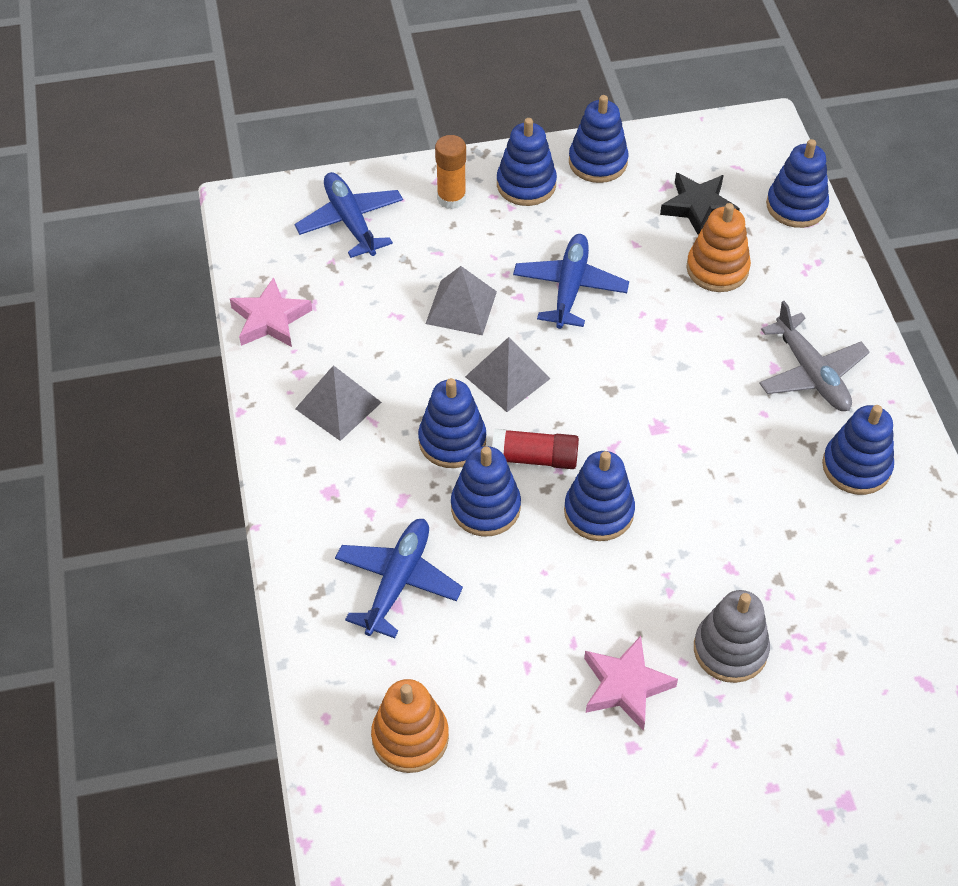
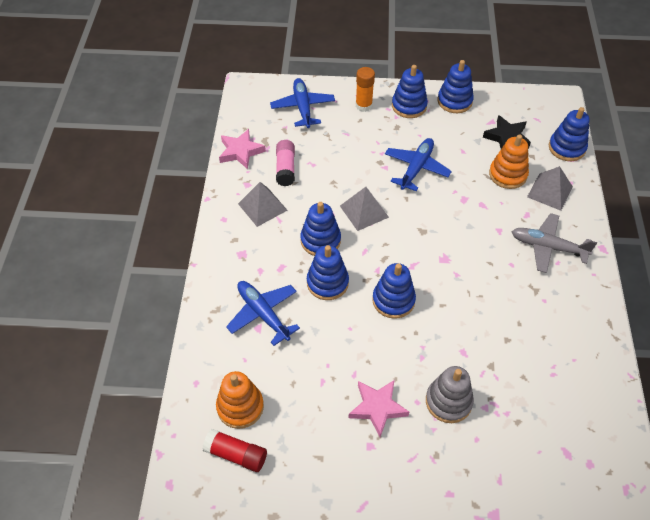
camera: 15 degrees right, 0 degrees up
blue plane [335,519,463,638] -> blue plane turned 75 degrees counterclockwise [226,281,300,346]
grey pyramid [425,266,497,335] -> grey pyramid moved to [527,166,573,211]
red glue stick [492,429,579,469] -> red glue stick moved to [202,429,267,472]
grey plane [759,301,870,411] -> grey plane turned 120 degrees clockwise [511,213,597,273]
blue stacking toy [822,405,894,495] -> none
none -> pink glue stick [276,140,295,186]

